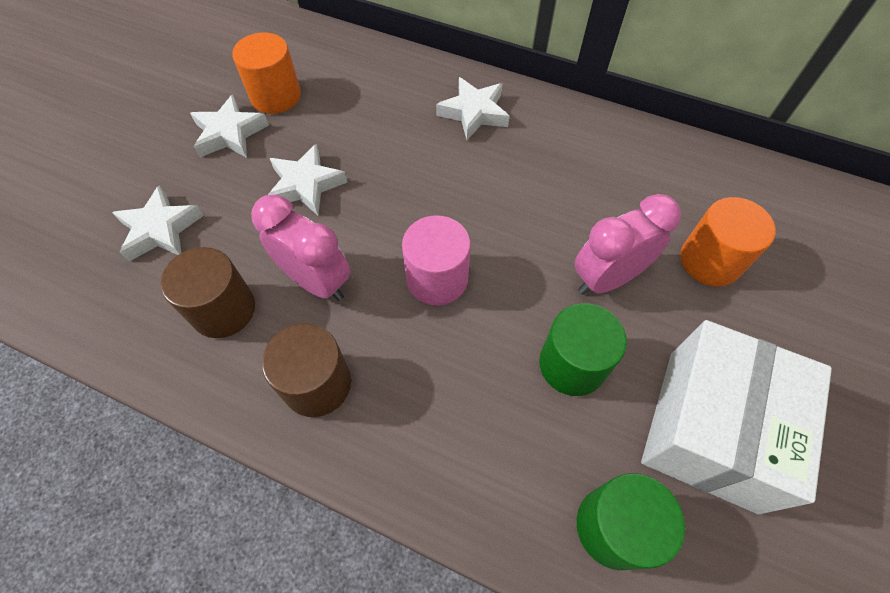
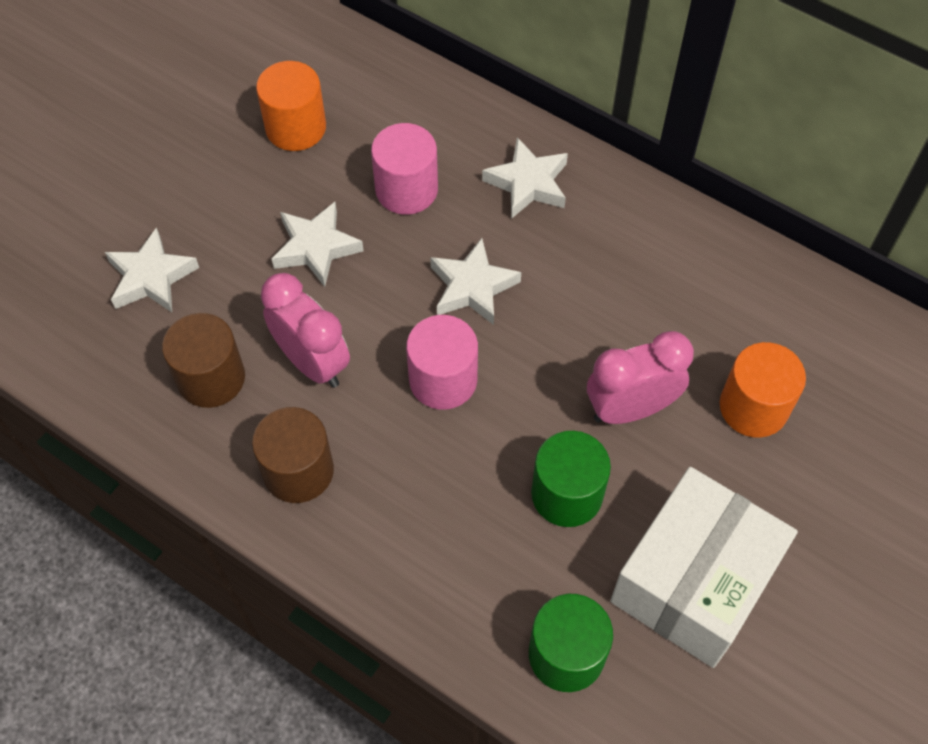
camera: 10 degrees right, 0 degrees up
white star [190,94,269,158] -> white star moved to [430,238,521,325]
none -> pink cylinder [371,123,438,215]

